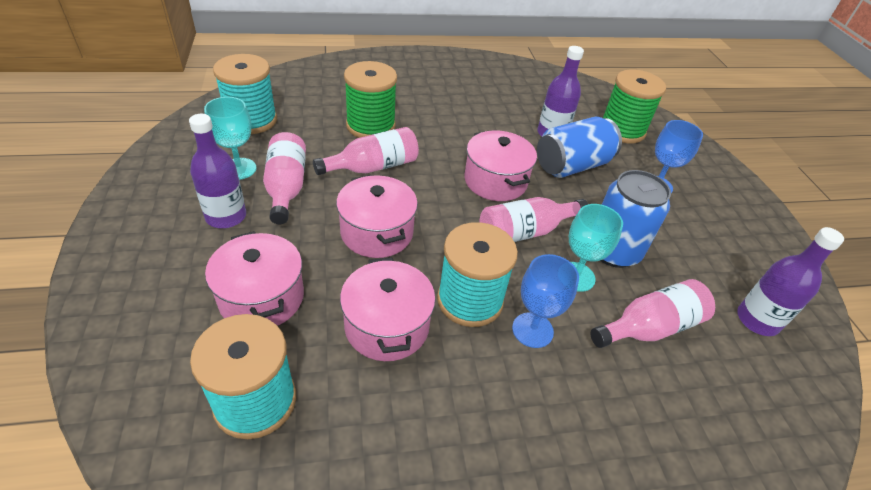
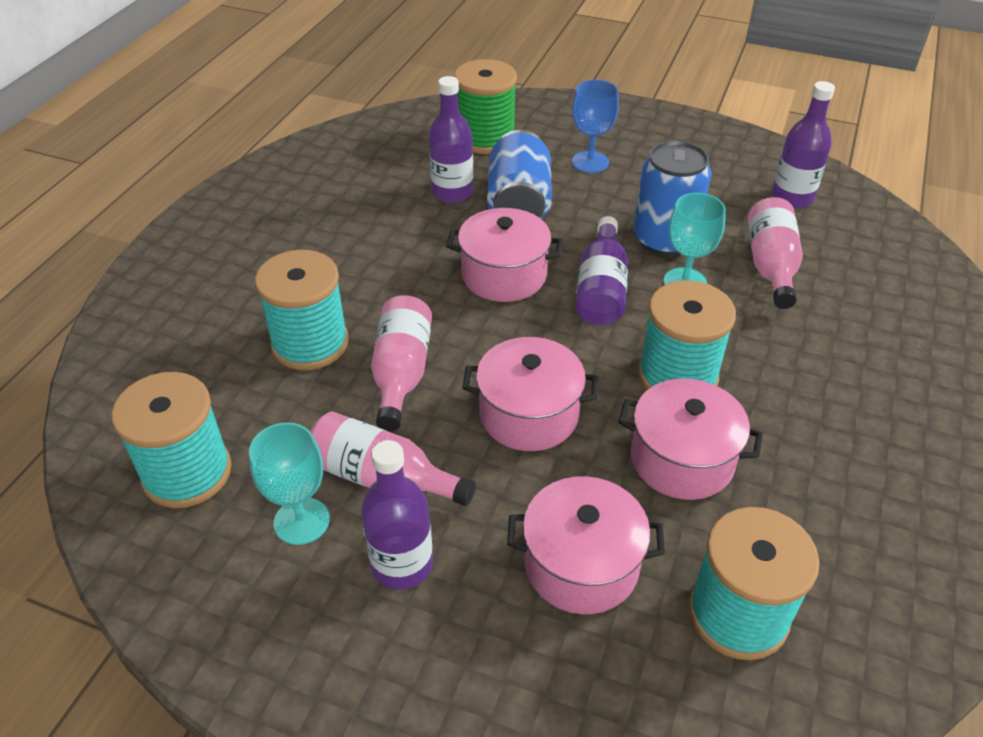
camera: 55 degrees left, 0 degrees up
green spool [344,61,397,138] -> turquoise spool [255,250,349,370]
pink bottle [480,197,588,242] -> purple bottle [575,216,628,325]
blue goblet [512,254,579,348] -> none

